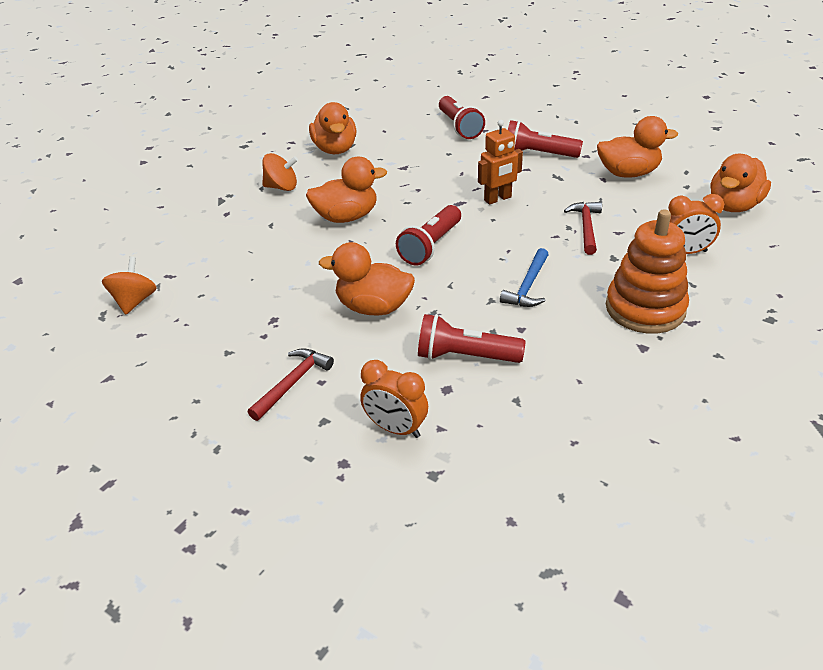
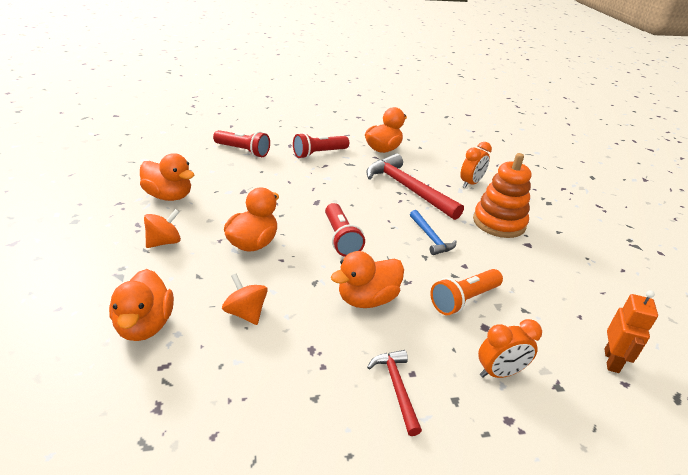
camera: 50 degrees left, 5 degrees down
orange spinning top [102,257,156,315] -> orange spinning top moved to [222,273,268,325]
red flashlight [418,314,525,363] -> orange flashlight [430,269,503,315]
orange robot [478,120,523,205] -> orange robot moved to [604,290,658,373]
red hammer [564,202,602,255] -> red hammer [366,153,464,220], size x1.91
orange duck [710,154,771,212] -> orange duck moved to [109,269,174,341]

